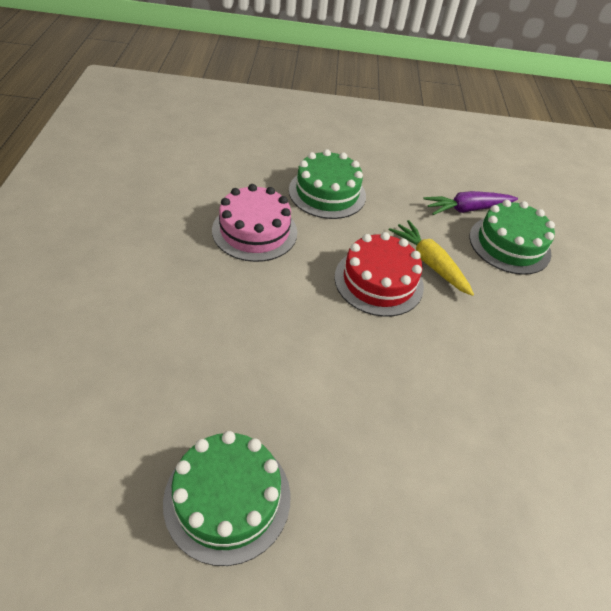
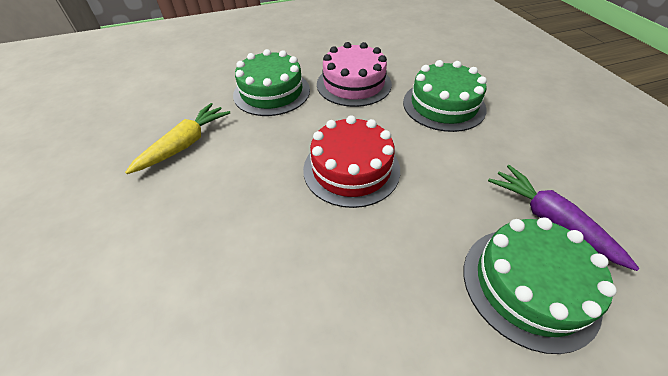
camera: 75 degrees right, 0 degrees up
green cake [163,431,291,566] -> green cake moved to [233,49,310,116]
yellow carrot [389,220,474,296] -> yellow carrot moved to [125,103,230,174]

